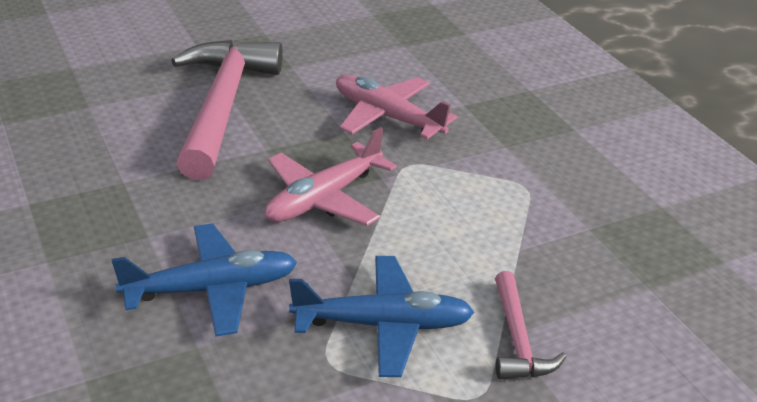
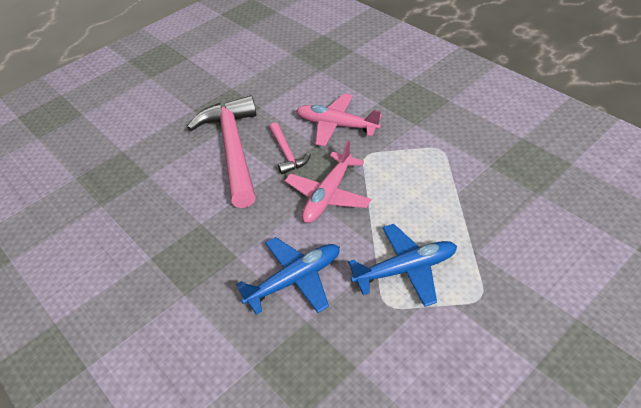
camera: 10 degrees left, 10 degrees up
pink hammer [495,271,566,380] -> pink hammer moved to [269,123,311,174]

